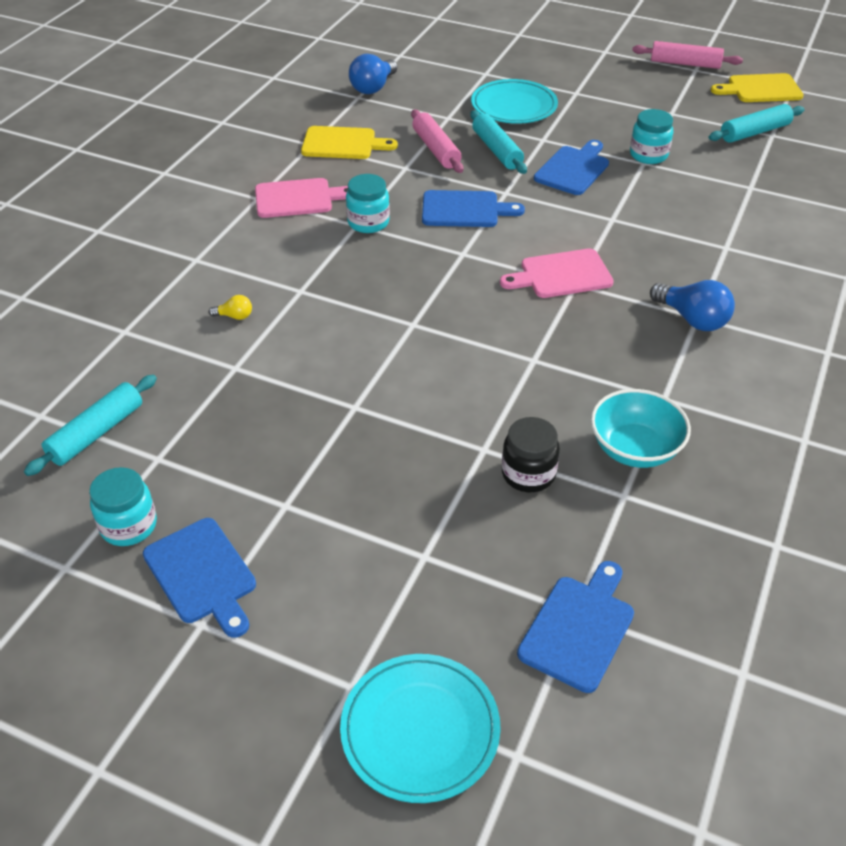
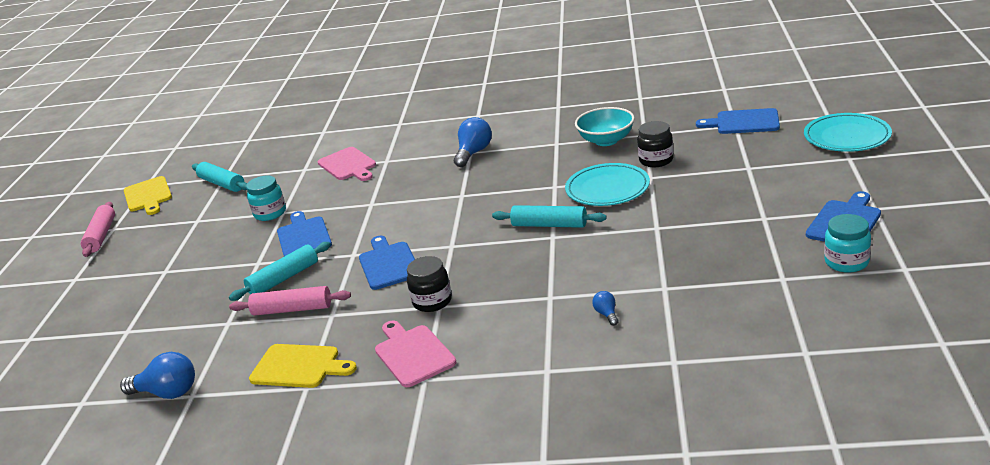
camera: 105 degrees left, 15 degrees down
turquoise rolling pin [24,375,157,476] -> turquoise rolling pin moved to [492,205,607,228]
yellow light bulb [209,295,252,320] -> blue light bulb [592,291,619,326]
yellow cutting board [301,126,398,159] -> yellow cutting board turned 120 degrees clockwise [249,344,357,388]
turquoise jar [346,174,390,233] -> black jar [407,256,452,312]
pink rolling pin [411,110,463,173] -> pink rolling pin turned 45 degrees clockwise [229,286,351,316]
turquoise plate [471,79,558,124] -> turquoise plate moved to [565,163,650,206]
pink cutting board [500,248,614,298] -> pink cutting board moved to [318,147,376,181]
blue cutting board [534,140,609,195] -> blue cutting board turned 60 degrees clockwise [277,211,332,256]

